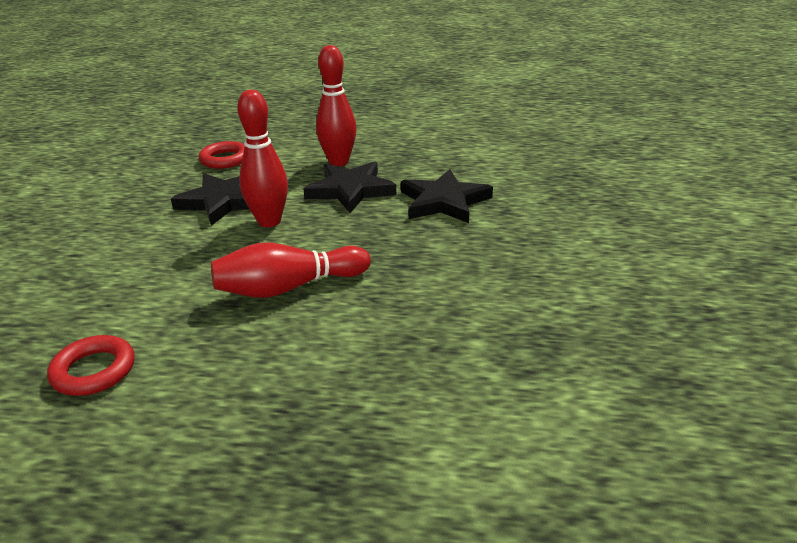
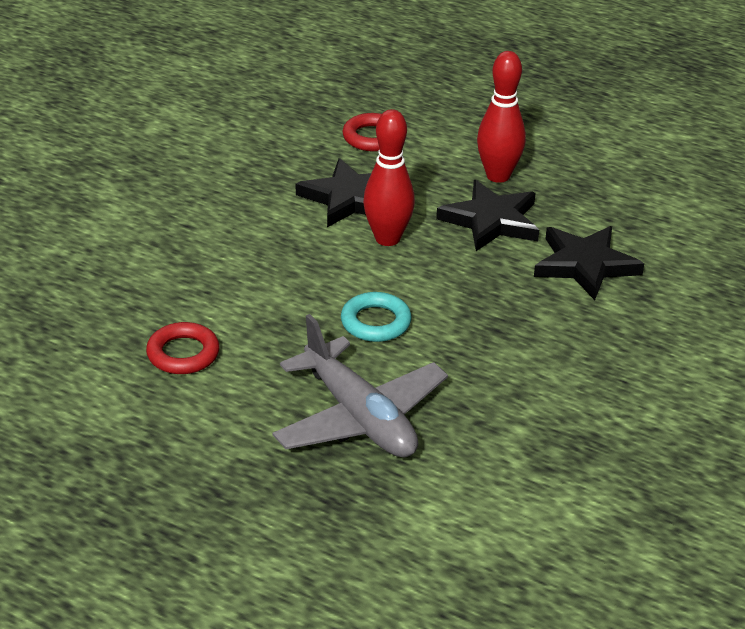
camera: 20 degrees right, 5 degrees up
red bowling pin [211,243,371,298] -> turquoise ring [341,292,412,342]
none -> grey plane [272,314,448,458]

